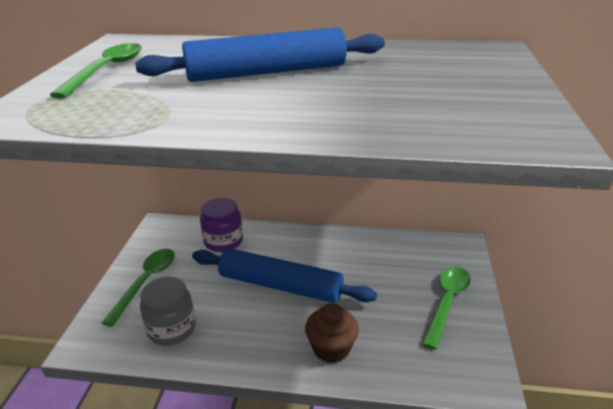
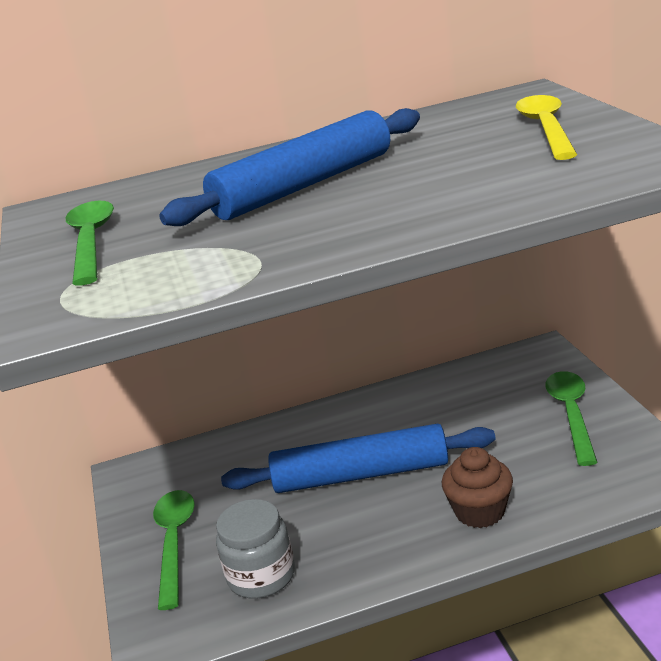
camera: 20 degrees left, 5 degrees down
purple jar [200,198,243,252] -> none
none -> yellow spoon [516,95,577,160]

